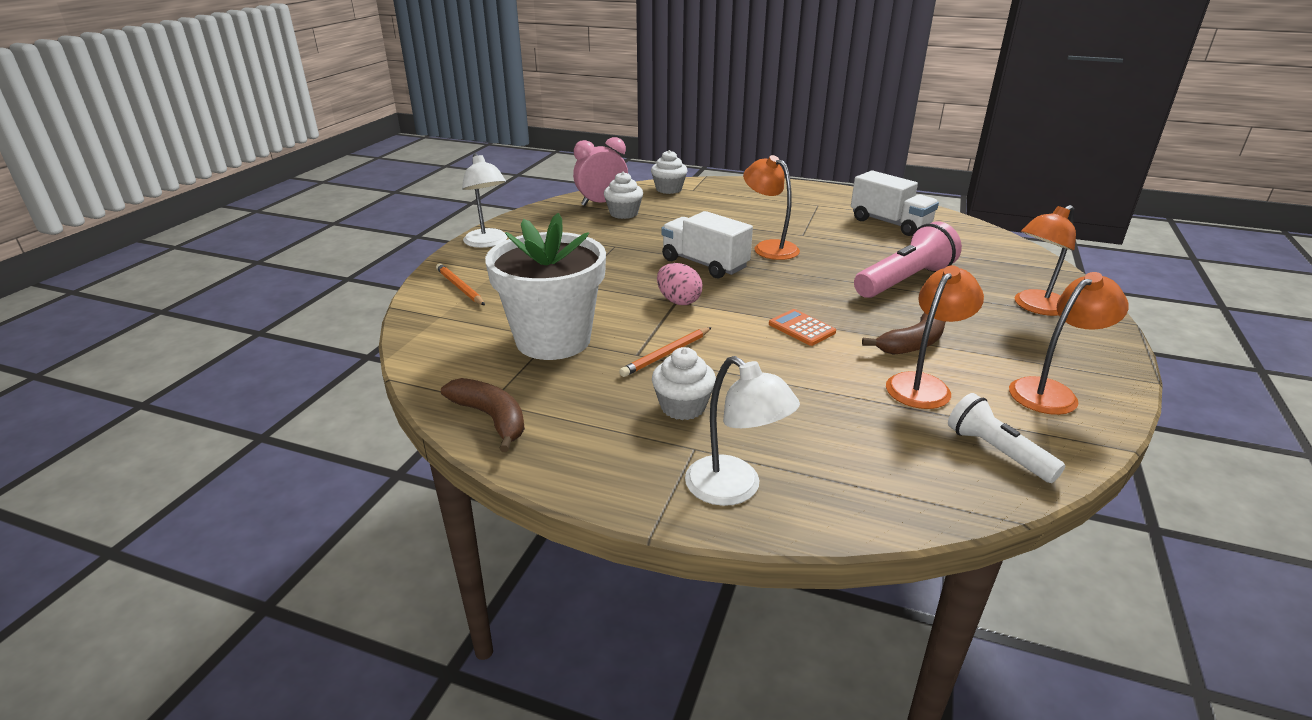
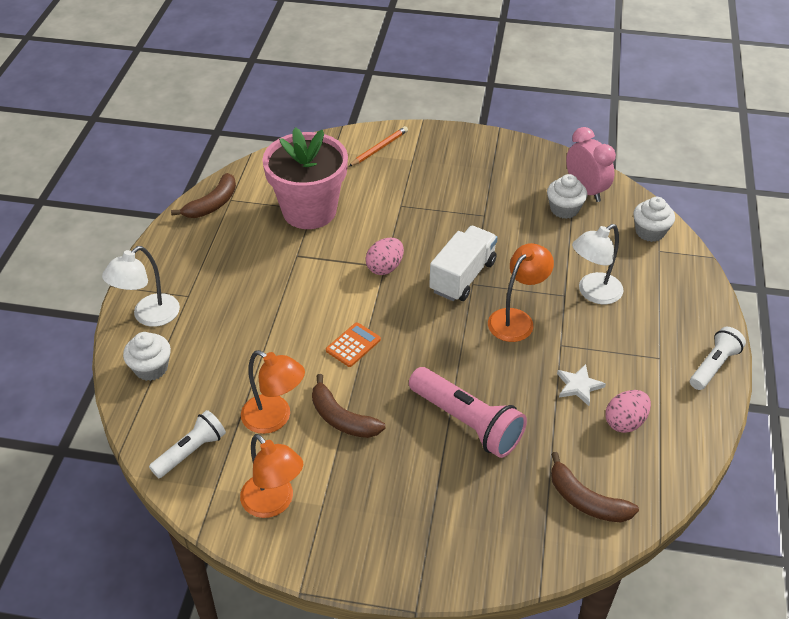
camera: 80 degrees right, 15 degrees up
white lamp [462,153,508,248] -> white lamp moved to [572,224,624,304]
white flower pot [485,213,606,360] -> pink flower pot [262,127,348,229]
orange pencil [619,327,712,377] -> none
white cupcake [652,347,716,420] -> white cupcake moved to [123,332,171,381]
white truck [851,170,939,236] -> pink egg [605,390,651,433]
orange lamp [1014,205,1076,316] -> none
none -> brown banana [551,452,639,522]
none -> white star [557,364,606,406]
none -> white flashlight [690,327,746,390]

